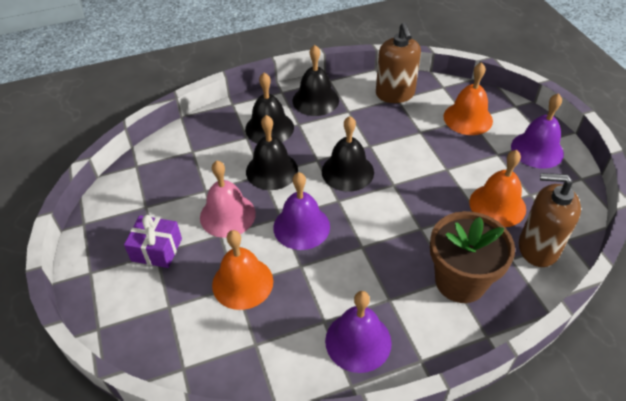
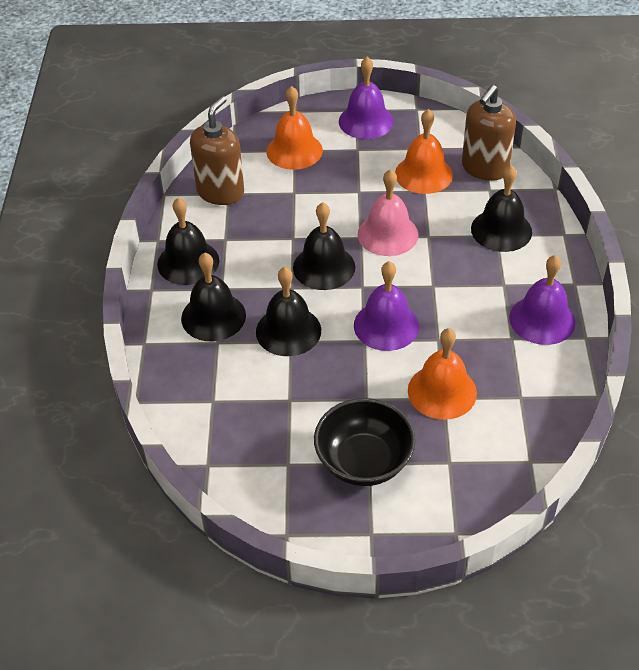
camera: 70 degrees left, 0 degrees up
purple gift [124,215,182,268] -> black bowl [314,398,415,486]
pink bell [200,161,256,238] -> pink bell moved to [358,169,418,256]
brown soap dispenser [376,22,421,103] -> brown soap dispenser turned 75 degrees counterclockwise [190,96,244,205]
brown flower pot [430,211,515,303] -> black bell [471,165,532,252]

